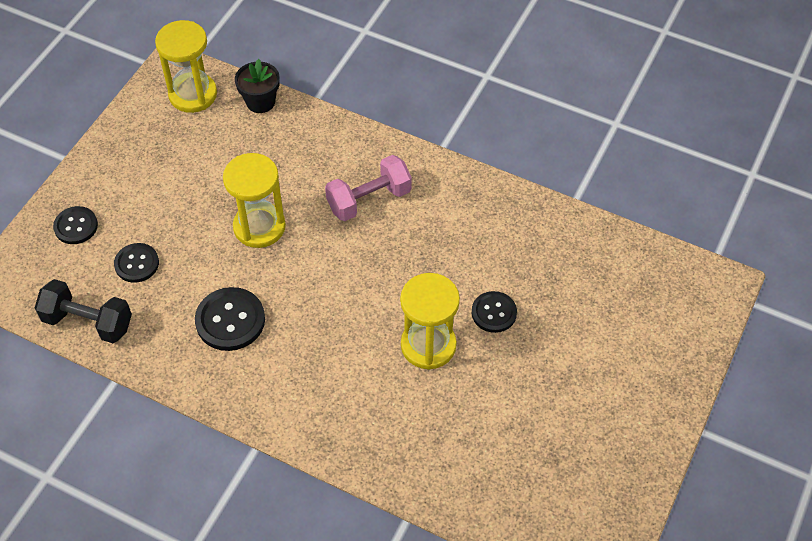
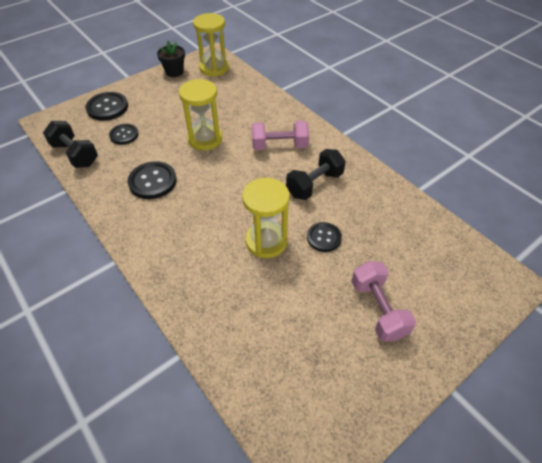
camera: 25 degrees right, 5 degrees down
black button [53,206,98,244] -> black button [86,92,128,121], size x1.52
black flower pot [235,59,280,113] -> black flower pot moved to [157,41,185,77]
none -> black dumbbell [286,149,346,200]
none -> pink dumbbell [351,261,416,342]

